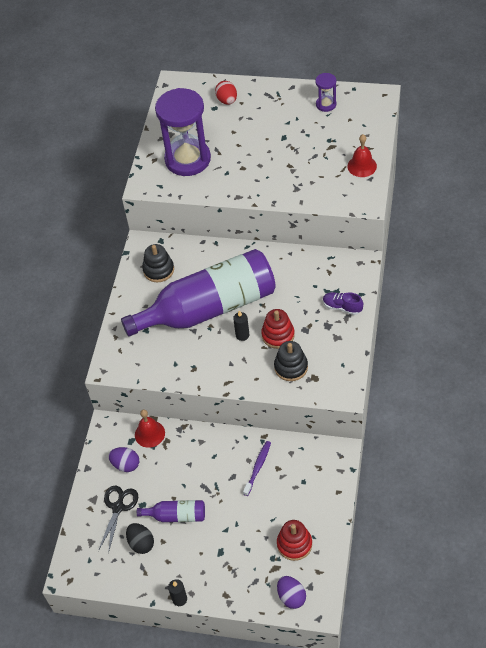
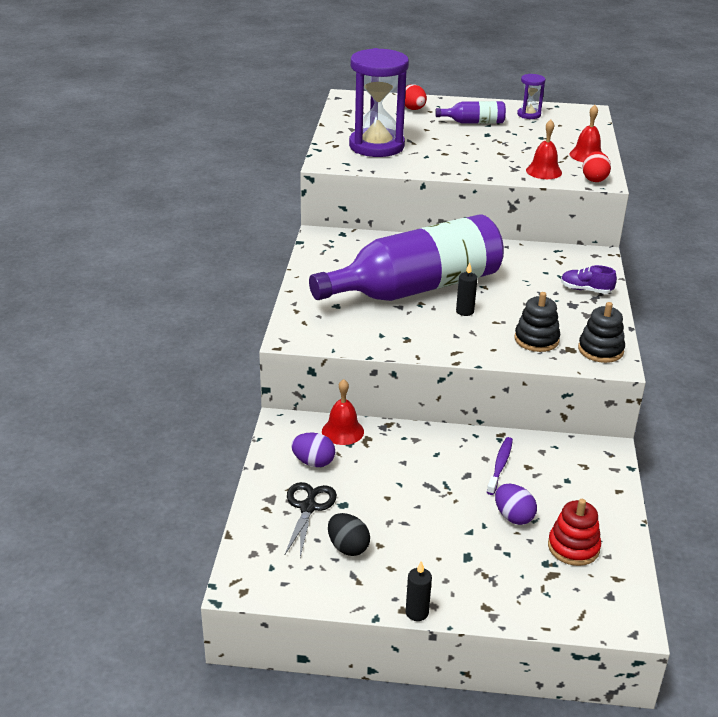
camera: 10 degrees left, 20 degrees down
purple bottle [137,500,205,522] -> purple bottle moved to [435,101,506,124]
black stacking toy [142,244,174,282] -> black stacking toy moved to [578,302,625,363]
red stacking toy [261,309,295,349] -> none
purple egg [277,576,306,609] -> purple egg moved to [495,484,537,525]
none -> red bell [526,120,562,179]
none -> red egg [582,151,611,182]

